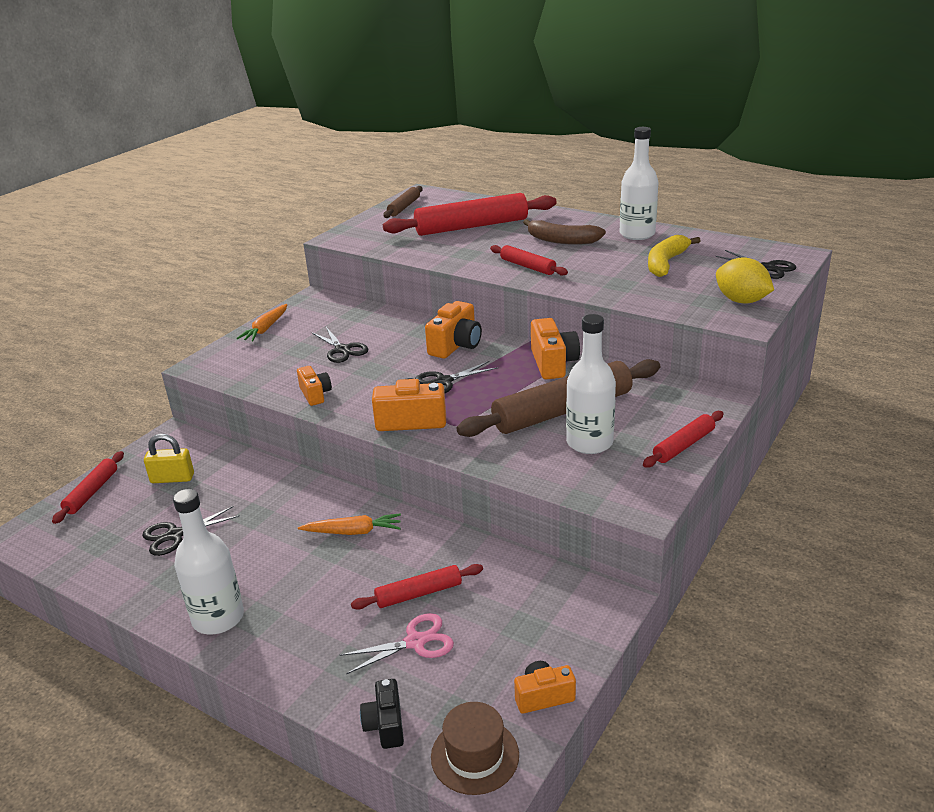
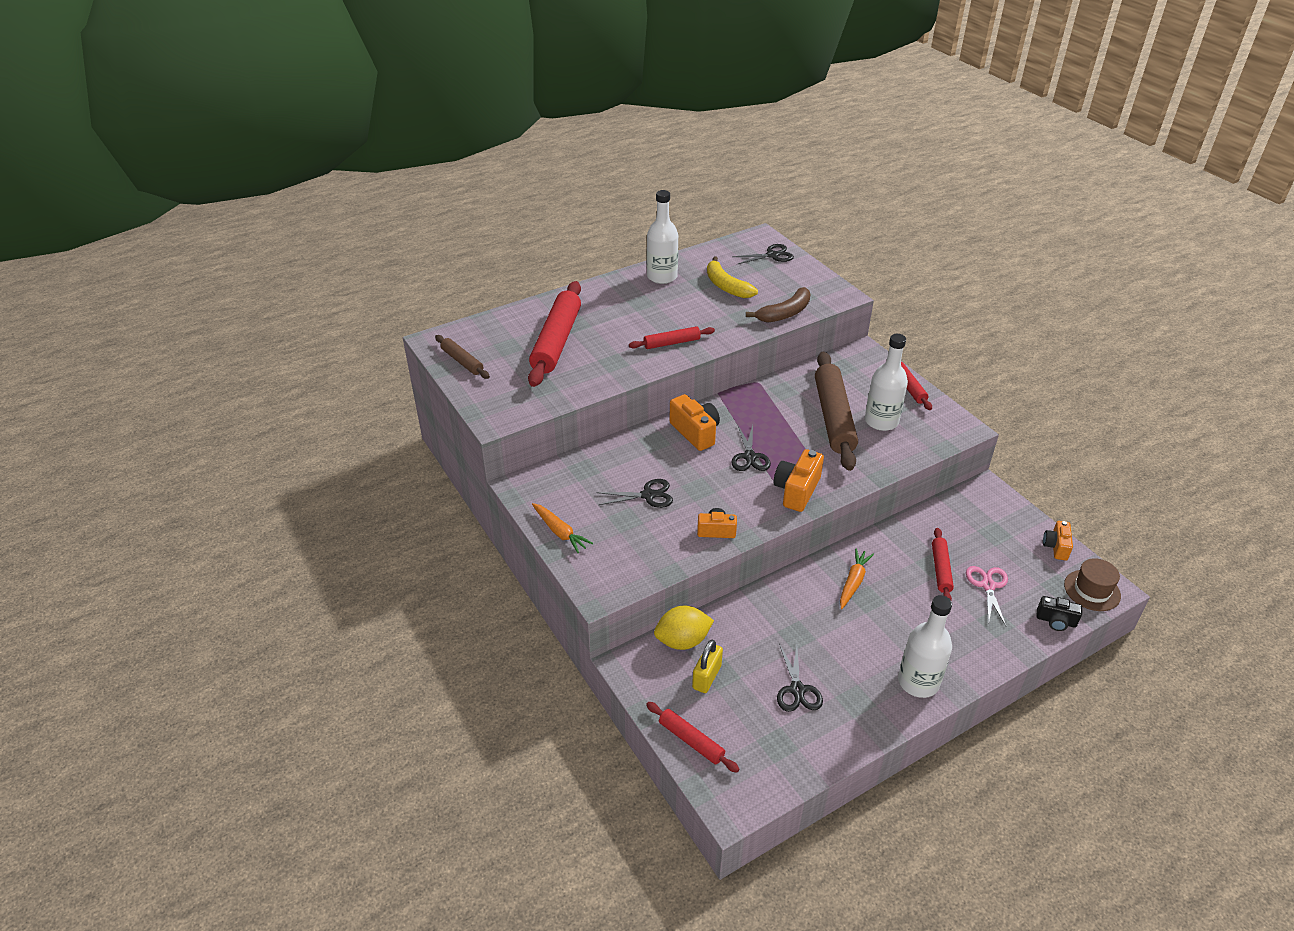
camera: 65 degrees left, 10 degrees up
brown banana [523,219,606,245] -> brown banana moved to [746,287,810,323]
orange camera [531,318,580,379] -> none
yellow lemon [716,257,774,304] -> yellow lemon moved to [654,606,714,650]

